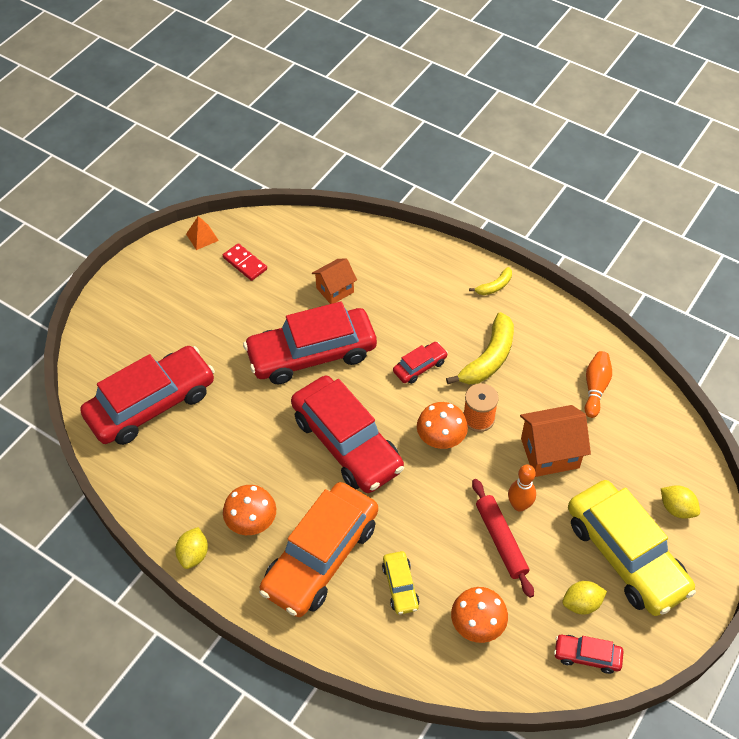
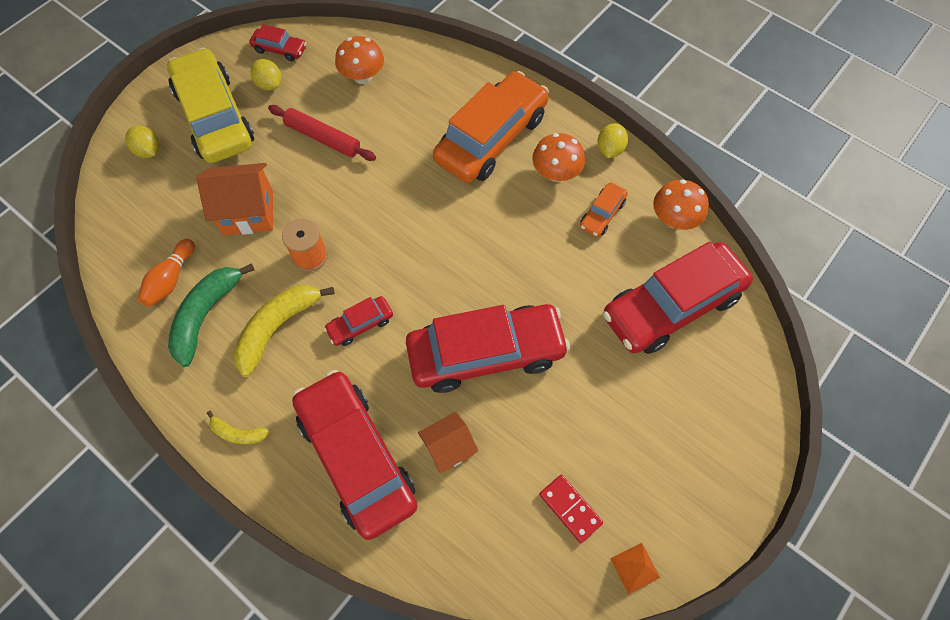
camera: 175 degrees left, 10 degrees up
red car [291,376,404,493] -> red car moved to [292,370,417,540]
yellow car [382,551,419,615] -> none
orange mushroom [417,402,468,449] -> orange mushroom moved to [653,179,709,230]
yellow banana [469,267,512,295] -> yellow banana turned 135 degrees counterclockwise [207,411,270,444]
red rolling pin [472,479,534,598] -> red rolling pin turned 45 degrees counterclockwise [268,105,376,161]
orange bowling pin [508,465,536,512] -> none
yellow lemon [562,581,607,615] -> yellow lemon turned 60 degrees clockwise [250,59,282,91]
none -> green banana [168,263,254,367]
none -> orange car [580,182,628,237]

